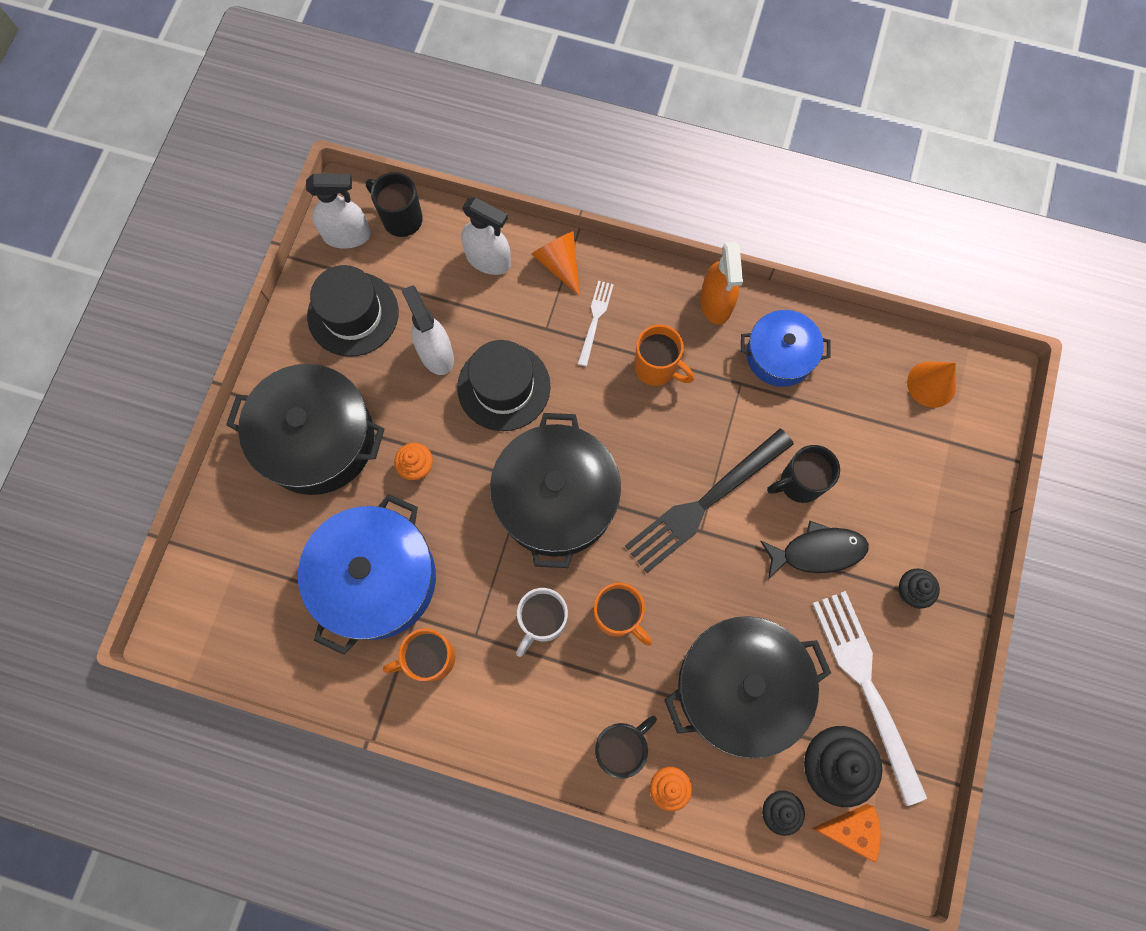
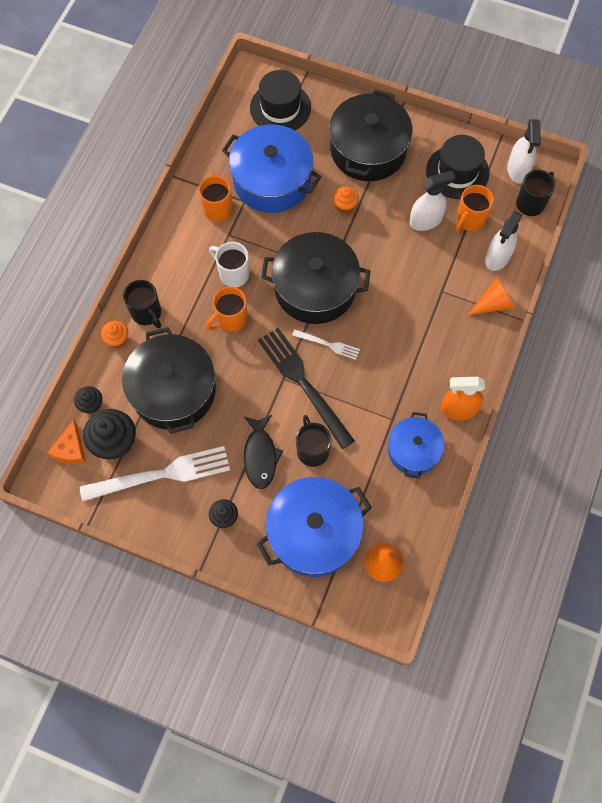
camera: 95 degrees right, 5 degrees down
black hat [457,340,551,431] -> black hat moved to [250,70,311,130]
white fork [578,281,614,367] -> white fork moved to [292,329,360,360]
orange mug [635,325,694,386] -> orange mug moved to [455,185,494,231]
none -> blue pot [257,477,372,577]

